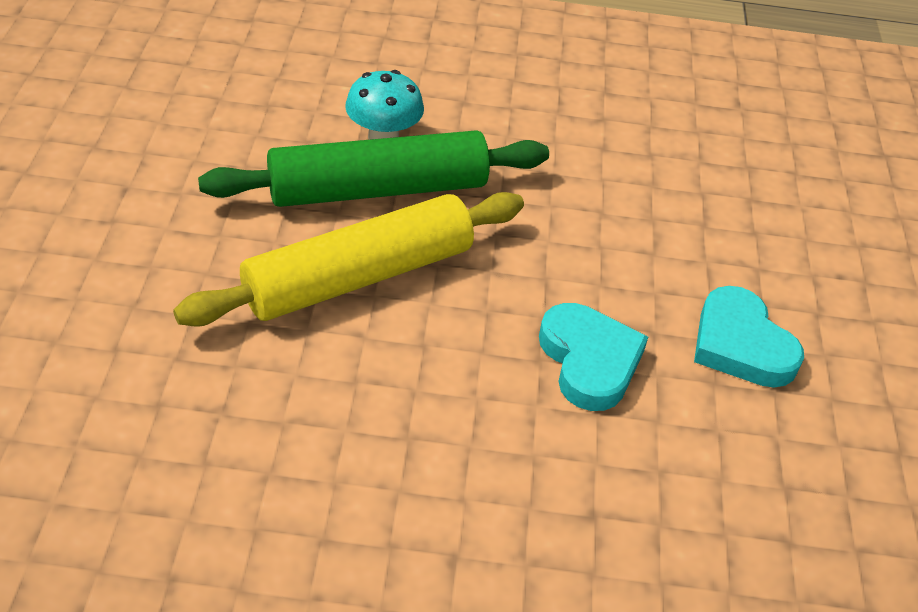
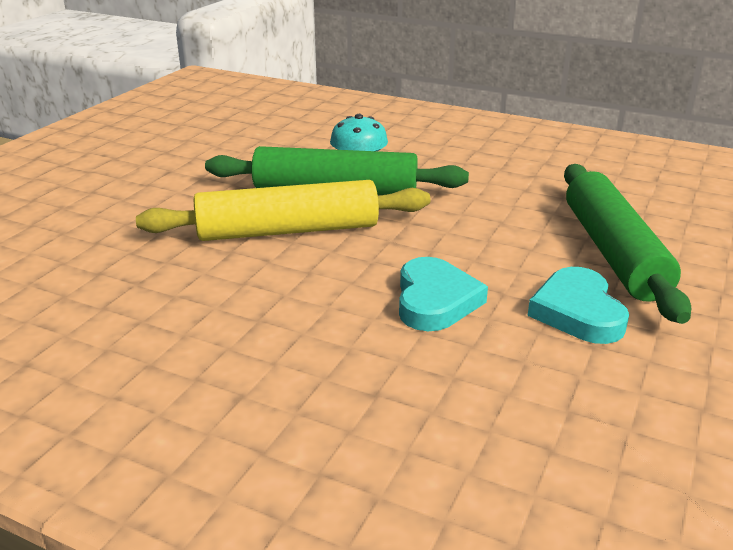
camera: 25 degrees right, 15 degrees down
none -> green rolling pin [564,164,691,324]

